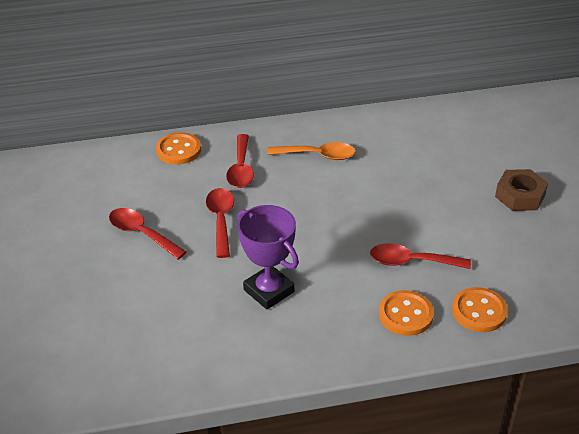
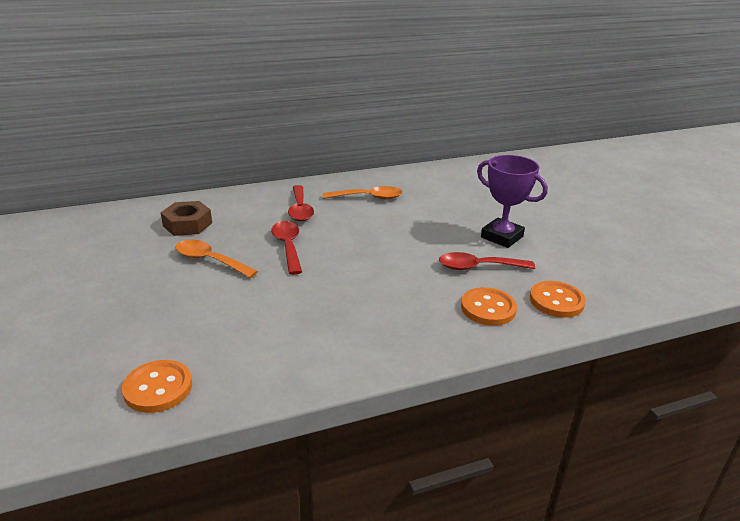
camera: 10 degrees left, 10 degrees down
red spoon [109,208,187,259] -> orange spoon [175,240,258,278]
orange button [156,132,201,165] -> orange button moved to [122,360,192,413]
purple trophy [237,205,299,309] -> purple trophy moved to [477,155,548,248]
brown nut [495,169,548,211] -> brown nut moved to [160,201,212,236]

